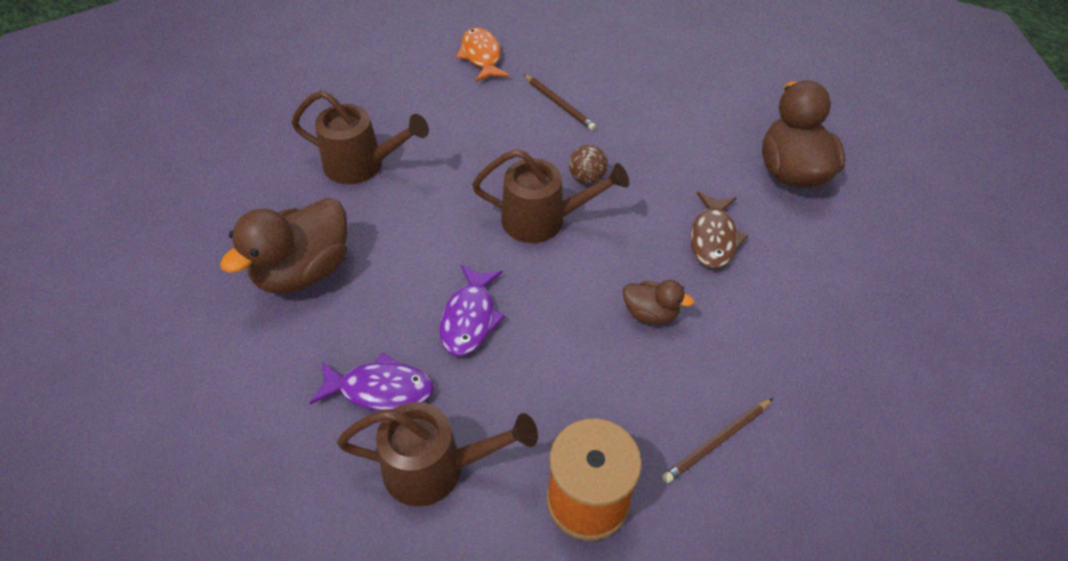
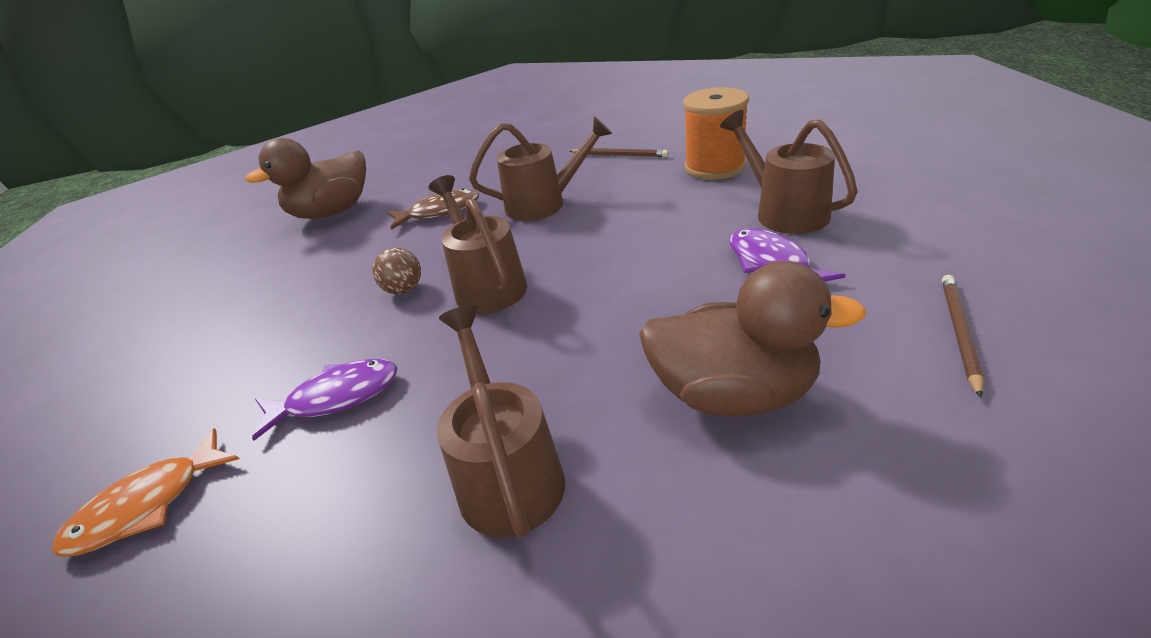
camera: 115 degrees left, 15 degrees down
purple fish [440,265,505,356] -> purple fish moved to [252,359,398,441]
brown pencil [524,74,596,131] -> brown pencil moved to [942,275,984,398]
brown duck [623,280,694,324] -> brown watering can [469,116,612,221]

